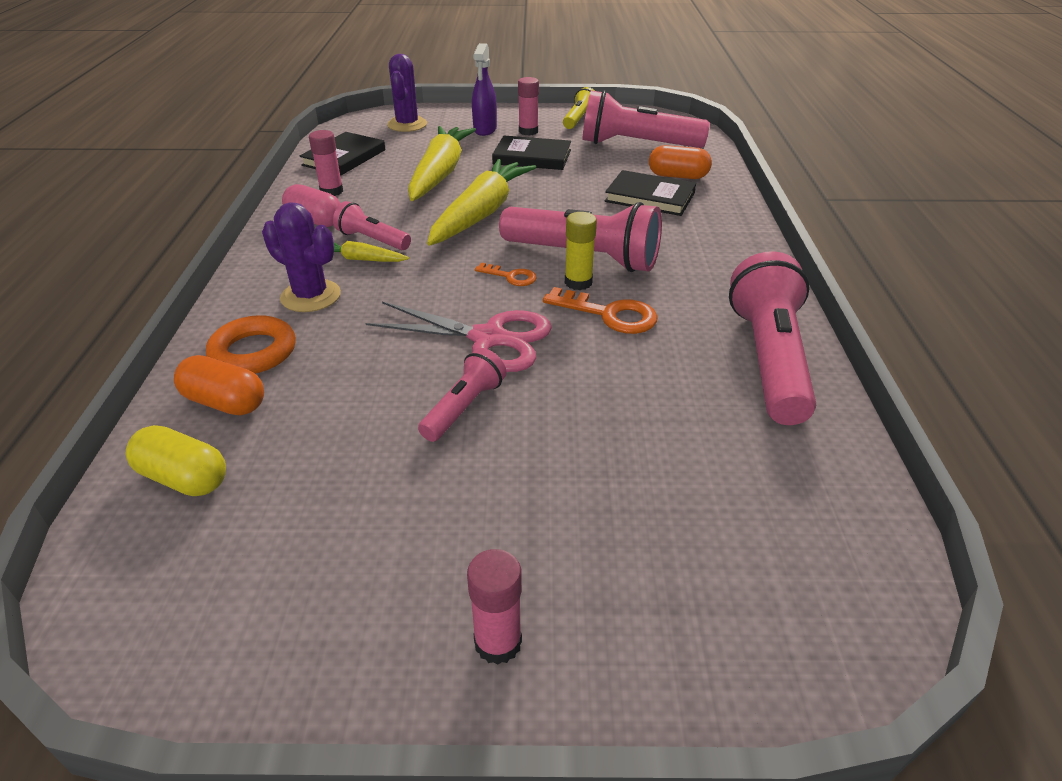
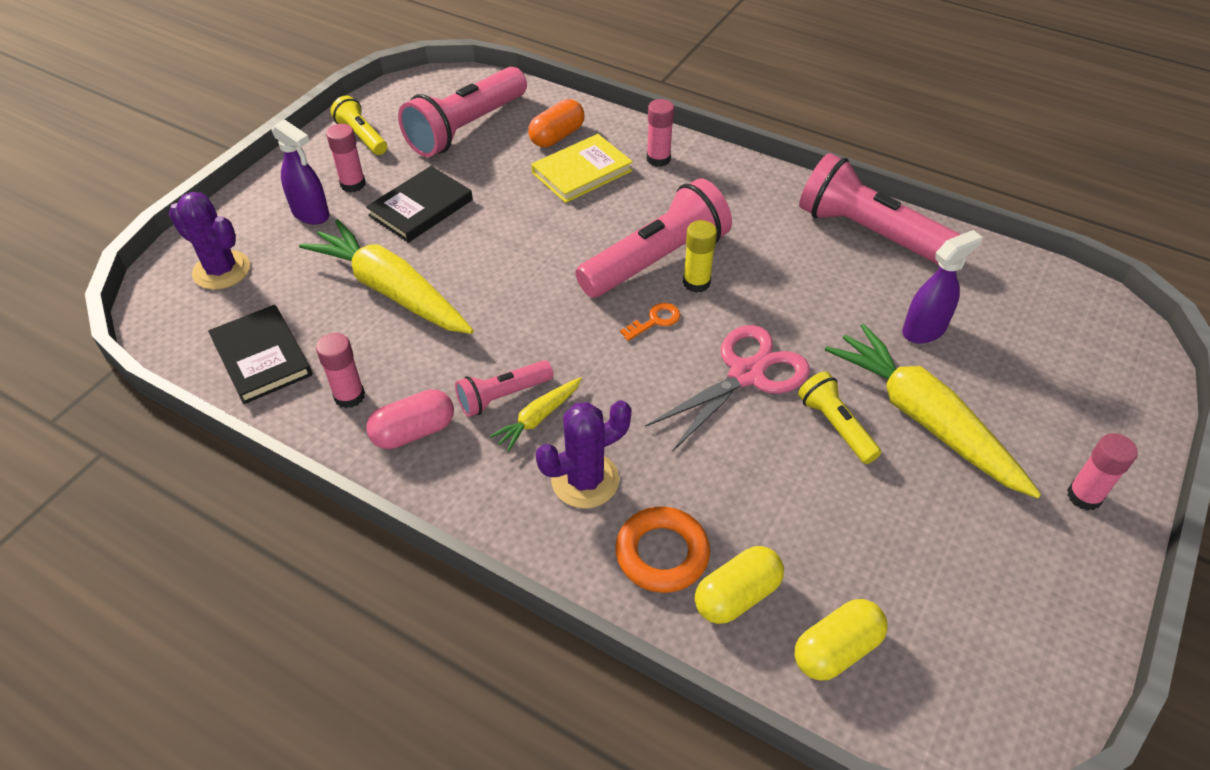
camera: 60 degrees left, 10 degrees up
orange capsule [174,355,264,415] -> yellow capsule [695,546,784,624]
pink flashlight [418,348,506,442] -> yellow flashlight [798,371,881,464]
yellow carrot [427,159,536,246] -> yellow carrot moved to [825,323,1041,498]
orange key [543,287,658,334] -> none
black book [605,170,696,216] -> yellow book [531,134,633,203]
none -> pink glue stick [647,99,674,167]
none -> purple spray bottle [902,230,983,343]

